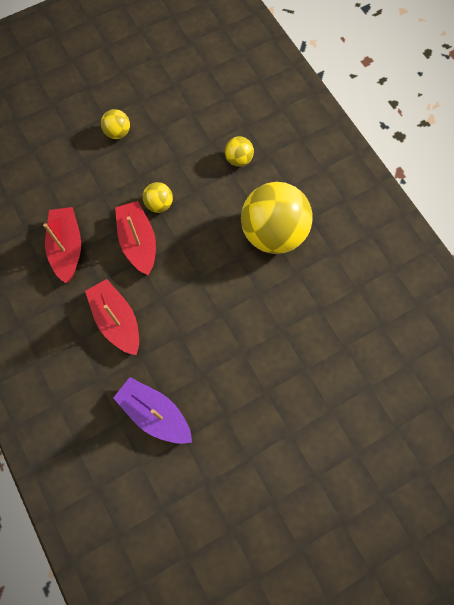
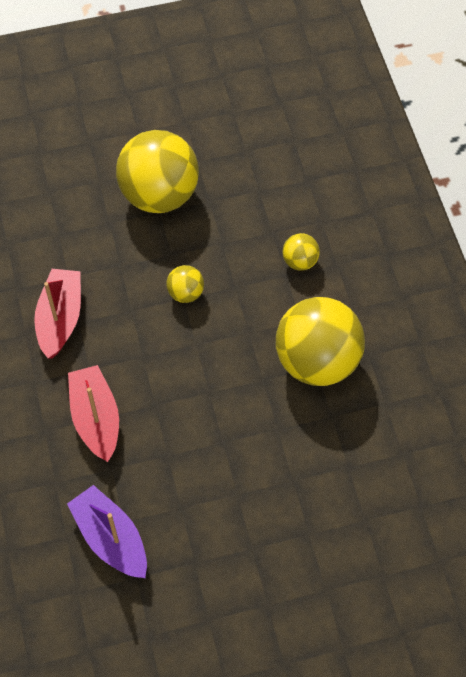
camera: 15 degrees right, 10 degrees down
yellow ball [101,109,130,139] -> yellow ball [116,130,199,213], size x2.25
red boat [115,201,156,275] -> none

